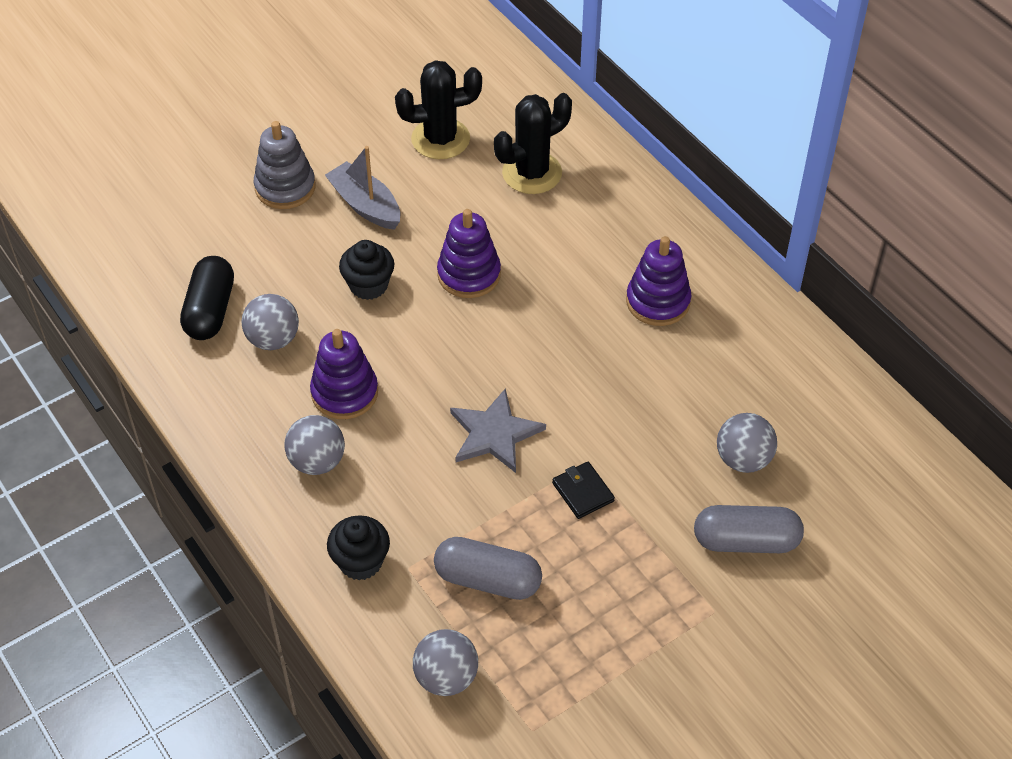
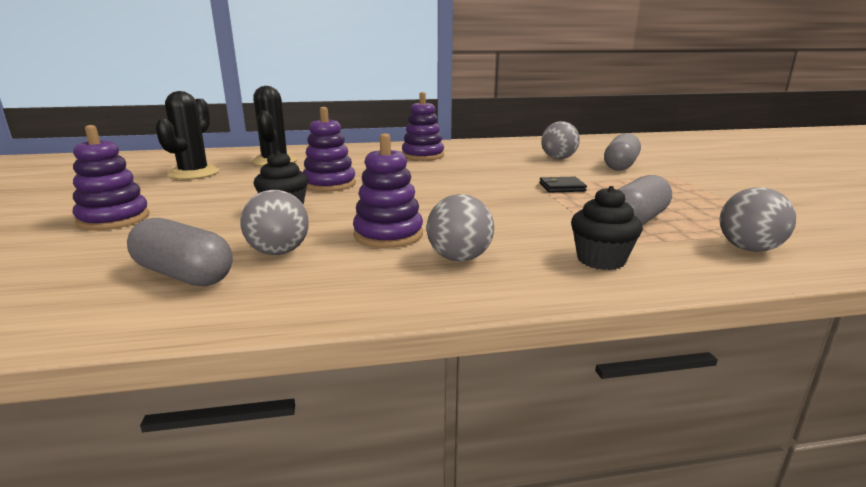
camera: 65 degrees left, 30 degrees down
black capsule [180,256,234,340] -> grey capsule [127,218,233,286]
grey stacking toy [254,121,315,209] -> purple stacking toy [73,125,150,230]
grey boat [325,146,400,230] -> none
grey star [450,388,546,473] -> none

